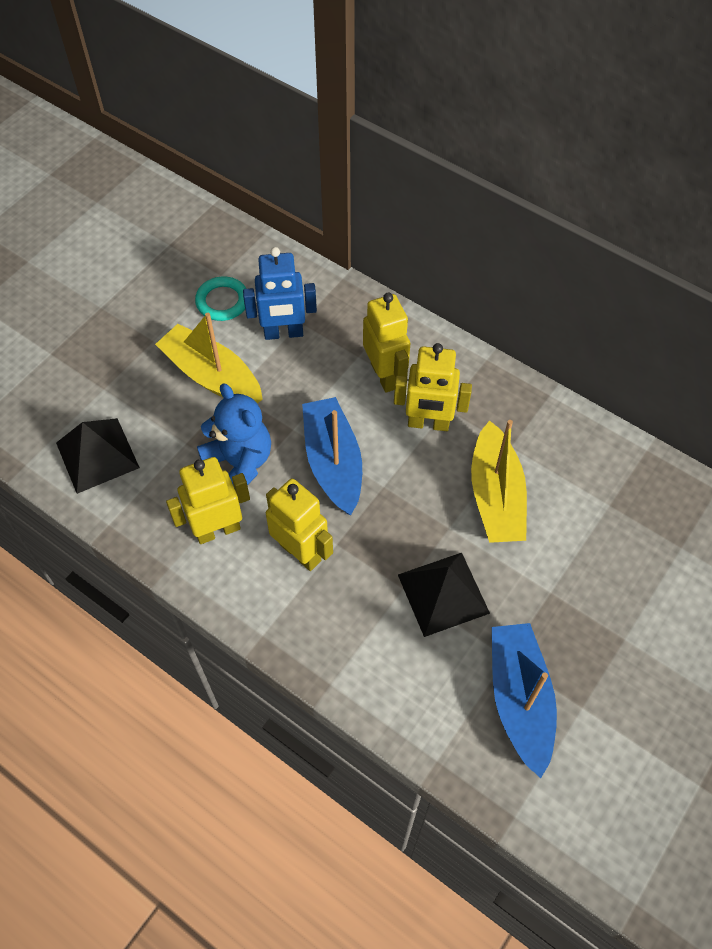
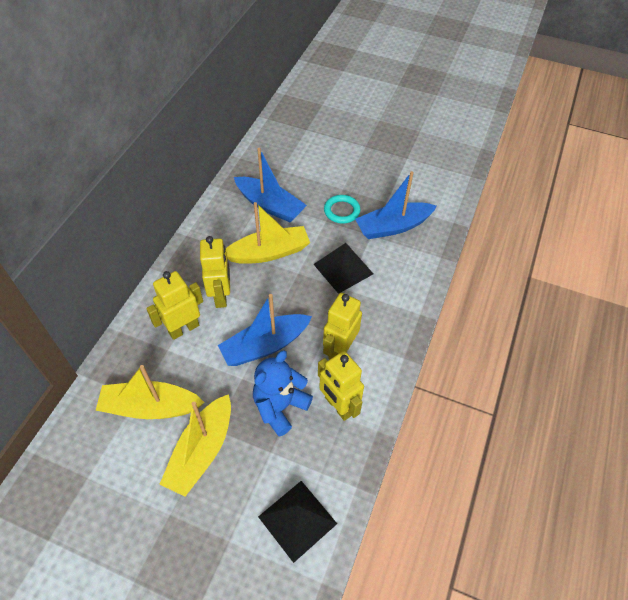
camera: 105 degrees left, 5 degrees down
turquoise ring [195,276,247,321] -> turquoise ring moved to [324,195,360,224]
blue robot [243,247,317,340] -> yellow boat [95,365,205,419]
none -> blue boat [234,148,307,222]

